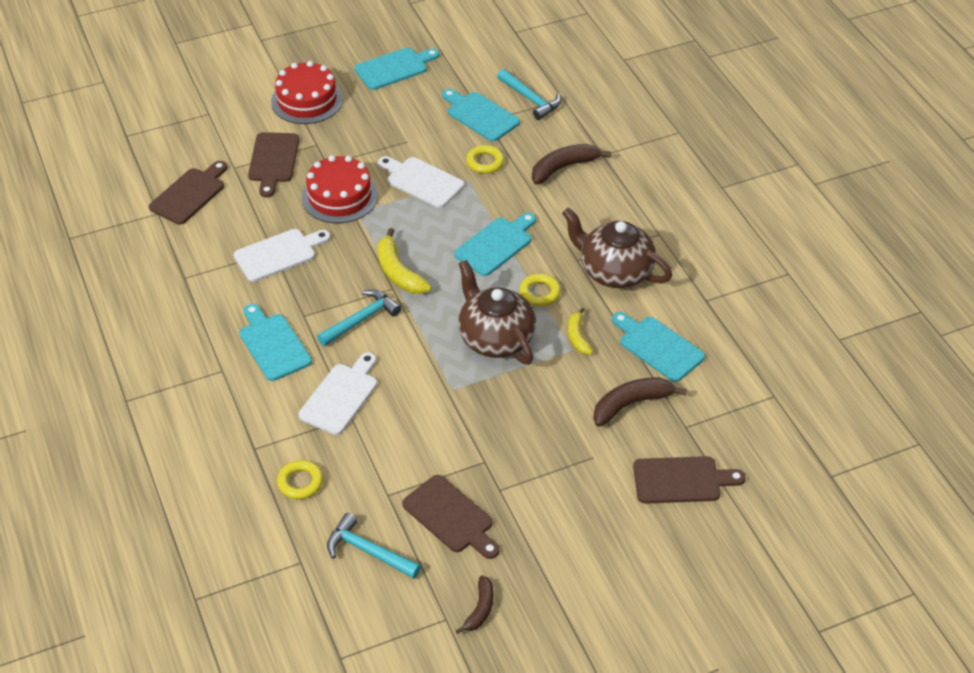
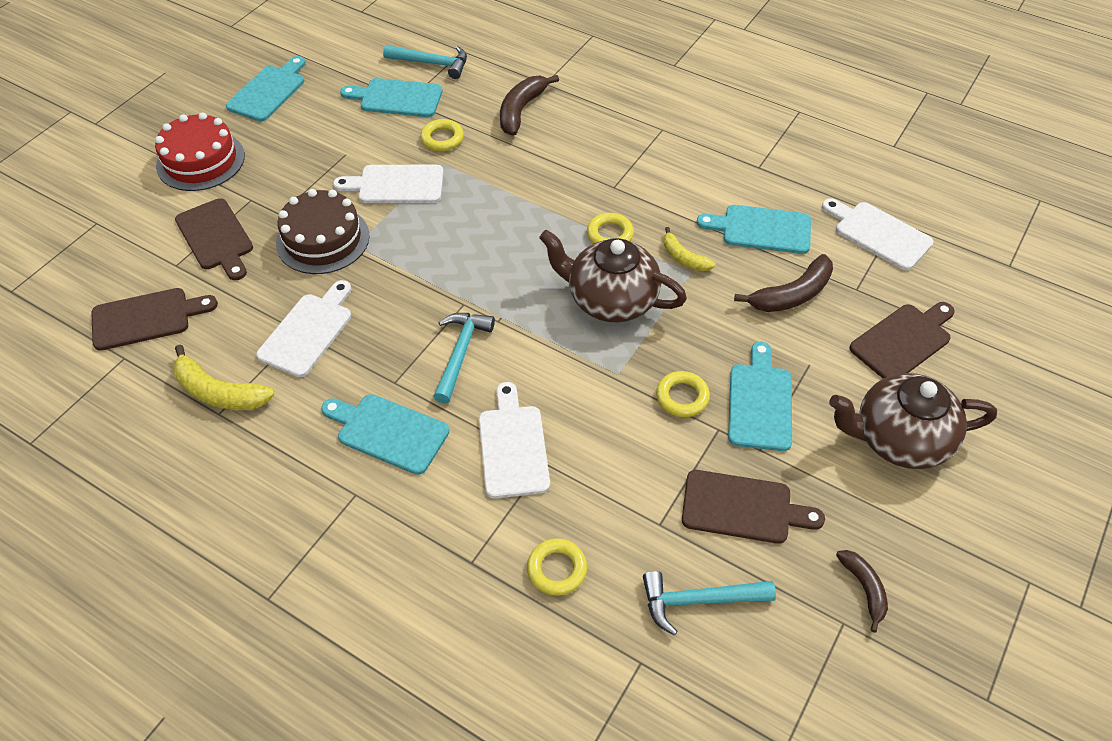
camera: 35 degrees left, 5 degrees up
brown cutting board [149,161,227,225] -> brown cutting board turned 75 degrees clockwise [91,288,218,351]
red cake [302,155,378,223] -> brown cake [276,189,370,274]
yellow banana [377,228,432,294] -> yellow banana moved to [173,345,274,410]
turquoise cutting board [454,213,536,276] -> turquoise cutting board moved to [728,342,792,451]
brown teapot [562,207,672,288] -> brown teapot moved to [829,373,997,469]
brown banana [593,377,687,427] -> brown banana turned 150 degrees counterclockwise [734,254,833,312]
none -> yellow ring [656,371,710,417]
none -> white cutting board [822,198,934,270]

